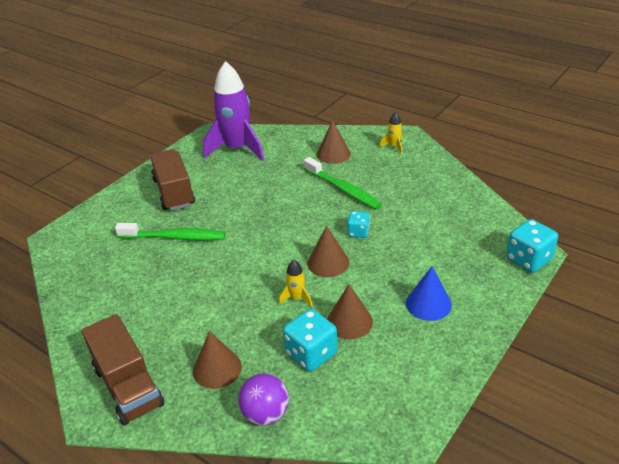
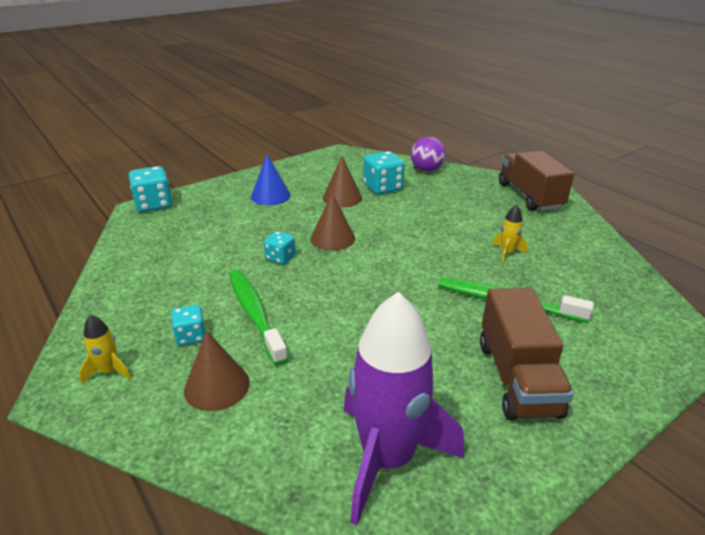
camera: 165 degrees left, 5 degrees down
brown cone [193,331,242,389] -> none
yellow rocket [279,260,312,307] -> yellow rocket moved to [492,204,528,264]
none -> turquoise dice [171,305,206,346]

